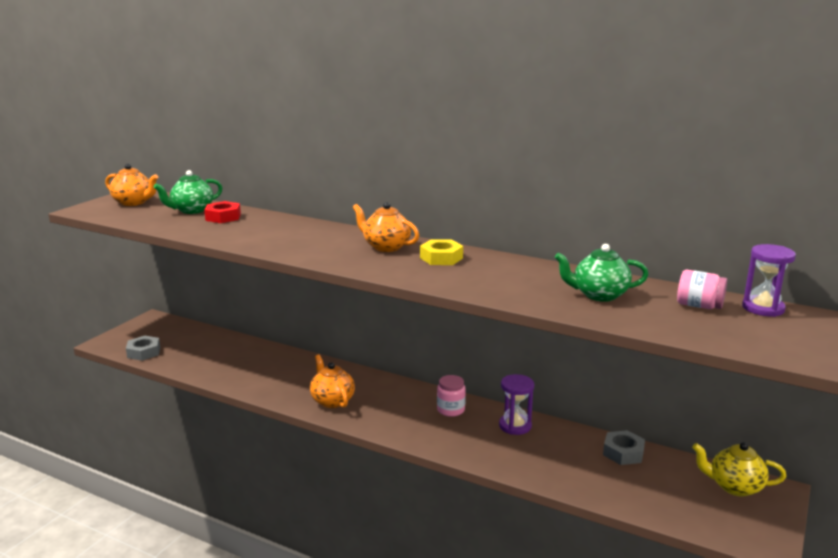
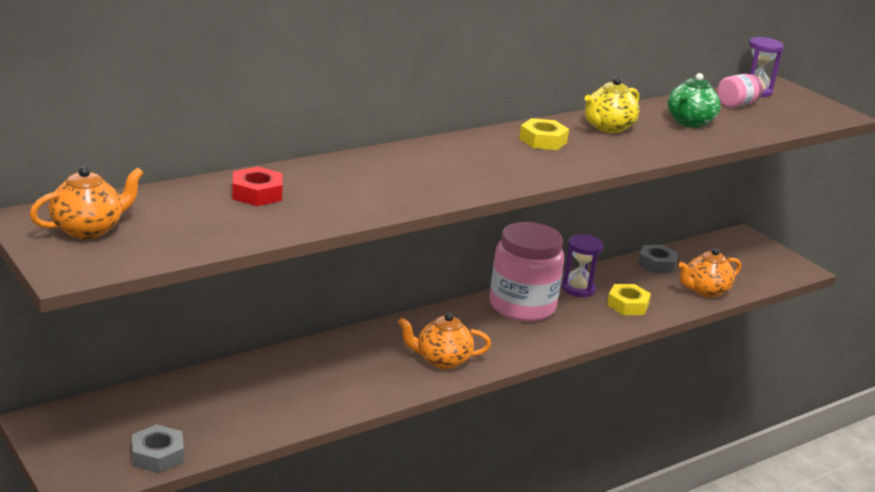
camera: 65 degrees left, 5 degrees up
green teapot [154,170,222,214] -> none
orange teapot [352,202,419,252] -> orange teapot moved to [678,248,741,298]
pink jar [437,375,466,417] -> pink jar [489,222,564,322], size x2.13
yellow teapot [692,442,787,497] -> yellow teapot moved to [584,77,639,133]
none -> yellow nut [607,284,651,315]

